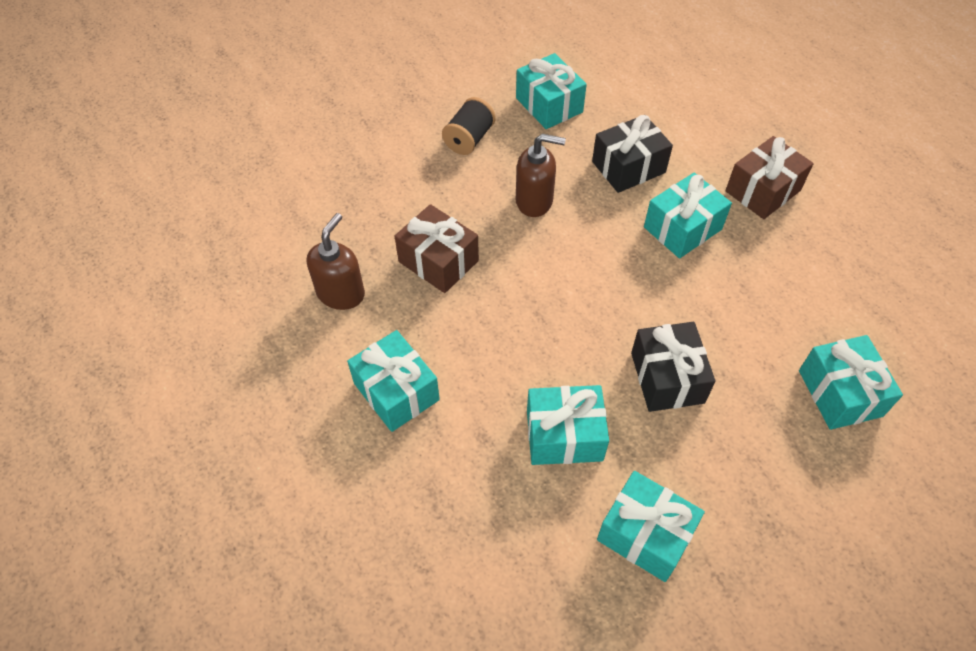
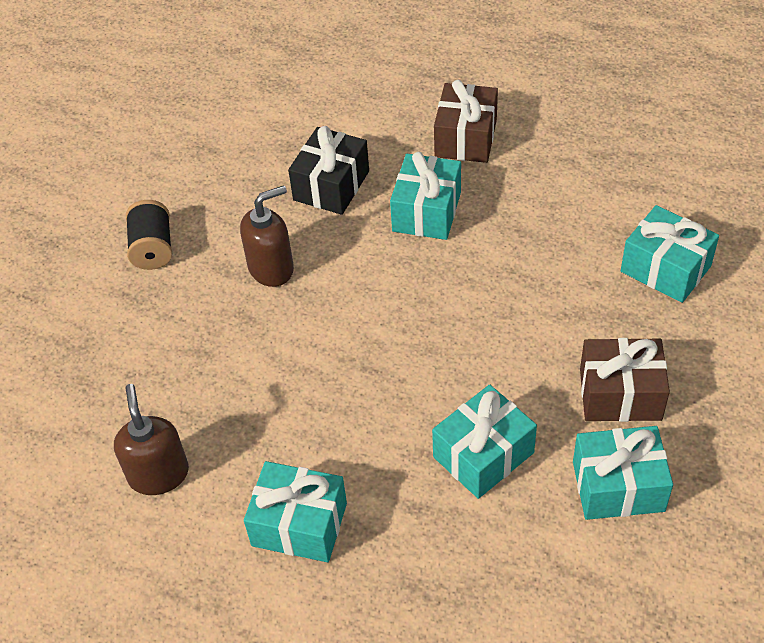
camera: 35 degrees left, 5 degrees down
brown gift [394,204,479,293] -> brown gift moved to [580,338,670,422]
turquoise gift [516,53,587,129] -> none
black gift [631,322,716,412] -> none

